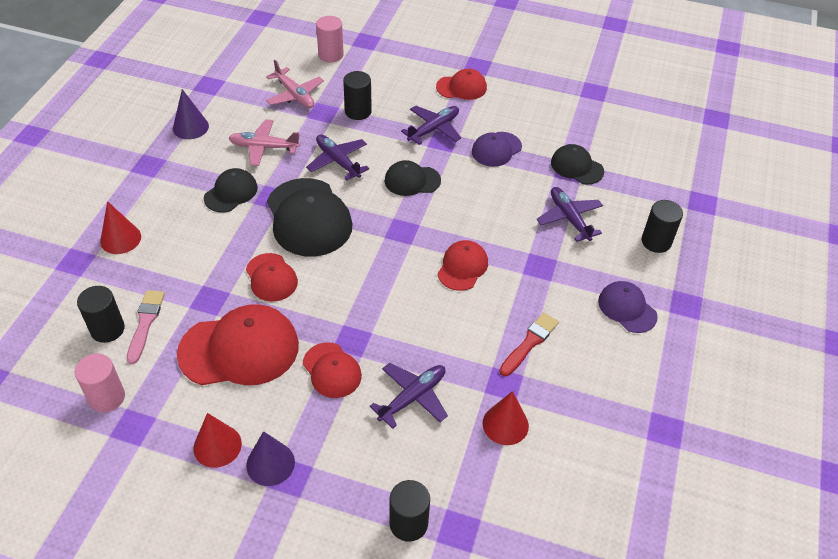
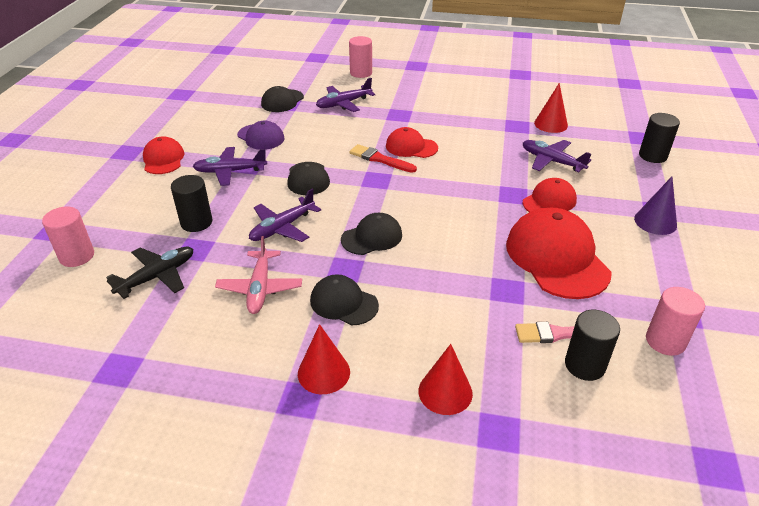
camera: 95 degrees left, 10 degrees down
purple cone [173,89,209,139] -> none
red cone [194,413,242,468] -> red cone moved to [298,324,350,394]
red cap [246,253,298,301] -> none
pink plane [266,60,324,108] -> black plane [106,247,193,299]
black cap [267,178,353,257] -> black cap [341,213,402,255], size x0.56
purple plane [401,106,461,145] -> purple plane turned 45 degrees counterclockwise [193,147,267,186]
red brush [499,312,559,376] -> red brush moved to [349,144,417,173]
purple cap [598,281,658,333] -> none
black cylinder [642,200,683,253] -> pink cylinder [349,36,372,78]

